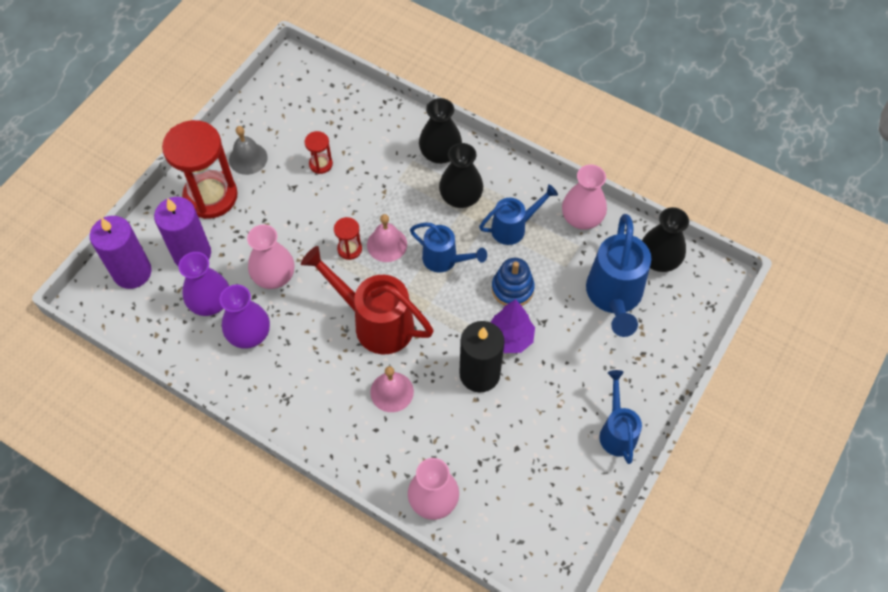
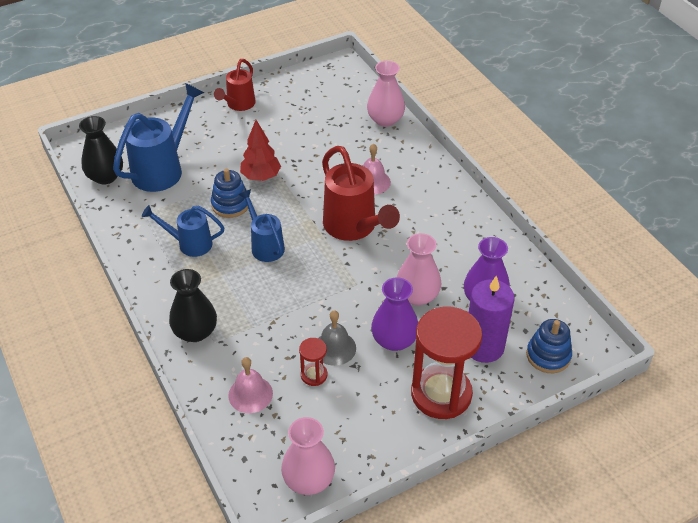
camera: 150 degrees left, 15 degrees down
purple candle [90,216,152,289] -> blue stacking toy [526,319,572,373]
purple vase [220,285,270,349] -> purple vase moved to [371,277,418,351]
grey bell [229,126,268,175] -> grey bell moved to [319,310,356,366]
red hourglass [334,217,362,260] -> none
pink bell [367,214,407,262] -> pink bell moved to [228,357,273,413]
black vase [439,143,483,208] -> none
black candle [459,321,505,392] -> none
purple tree [490,299,535,353] -> red tree [240,120,281,181]
pink vase [562,165,607,229] -> pink vase moved to [281,417,335,495]
blue watering can [599,370,642,464] -> red watering can [214,59,256,111]

